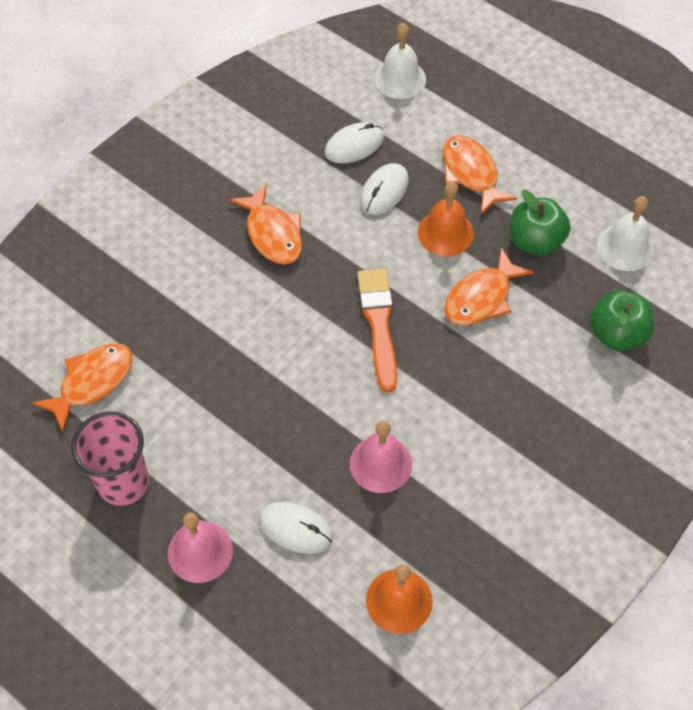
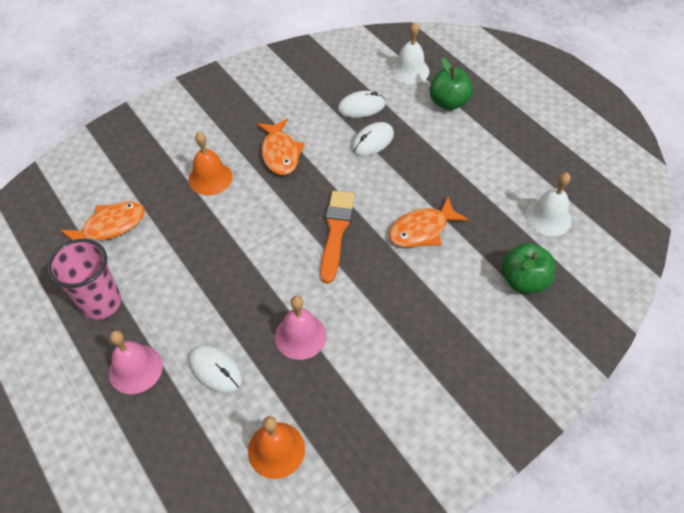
camera: 15 degrees right, 5 degrees down
orange bell [418,181,474,257] -> orange bell moved to [189,132,233,195]
orange fish [443,135,517,214] -> none
green apple [510,190,571,256] -> green apple moved to [429,57,473,110]

